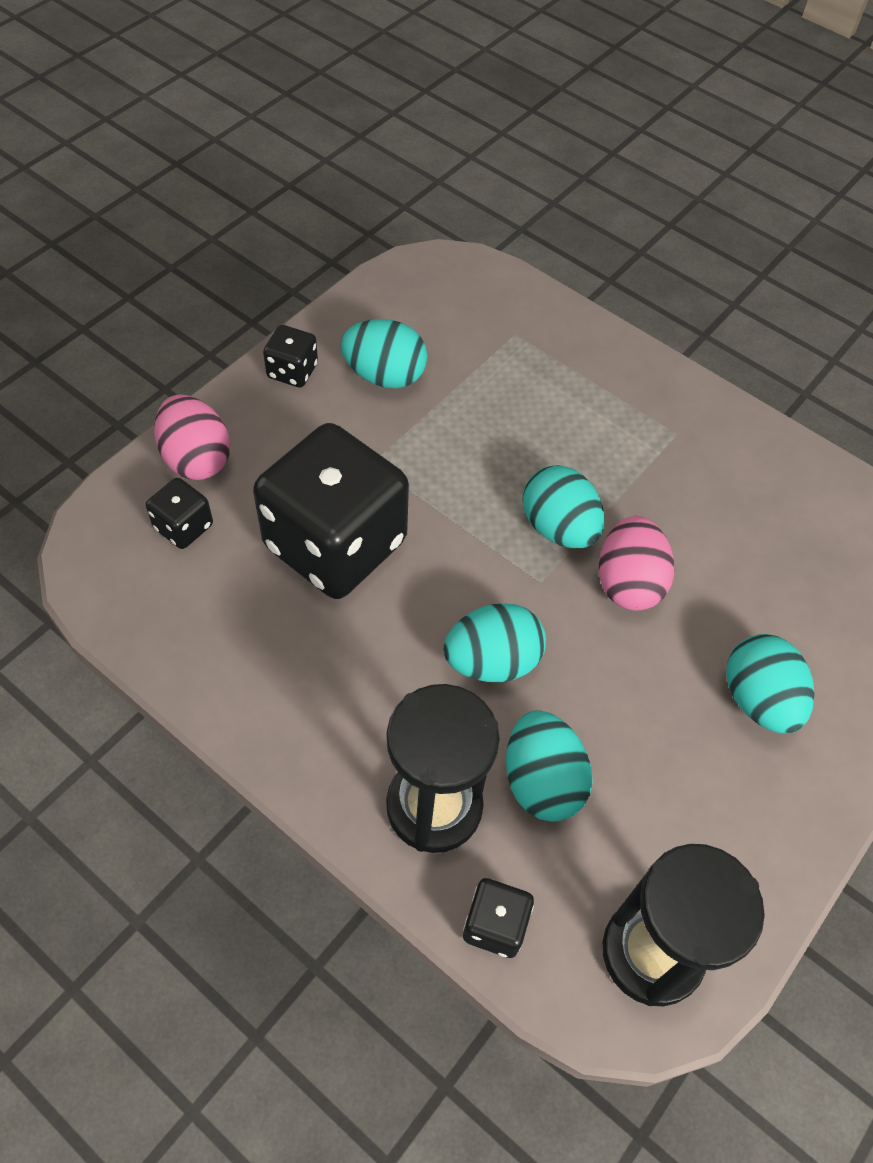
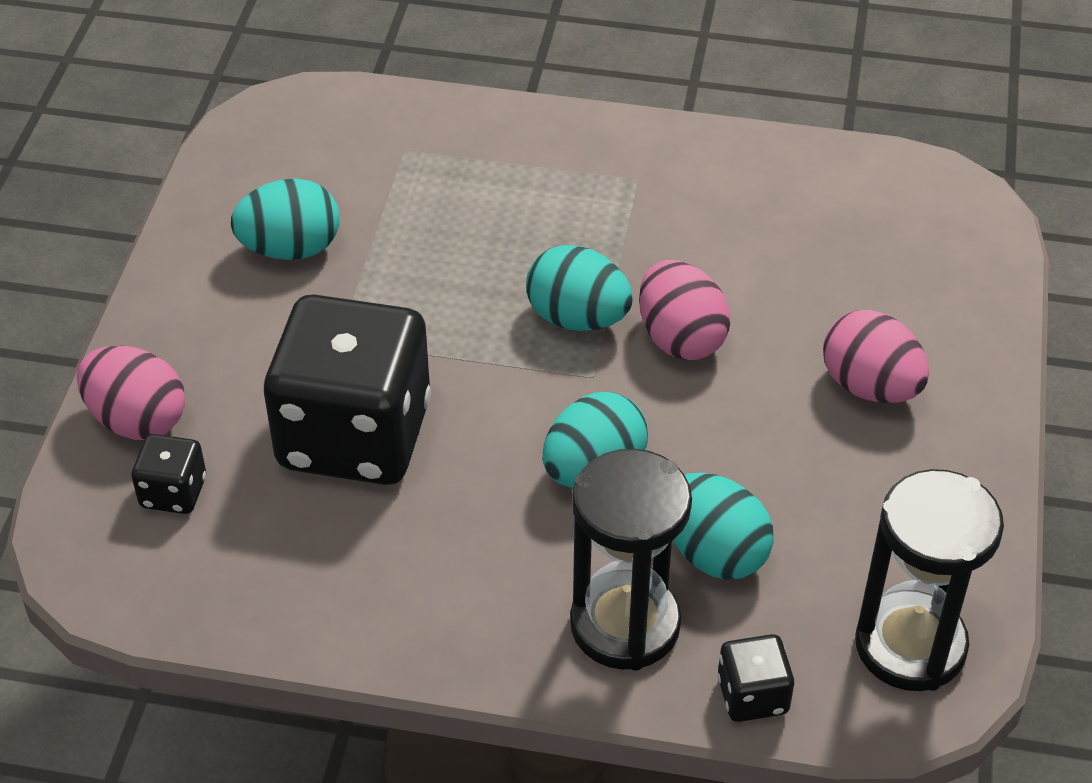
camera: 25 degrees left, 10 degrees down
black dice [263,325,318,388] -> none
turquoise egg [726,634,814,733] -> pink egg [823,310,929,403]

